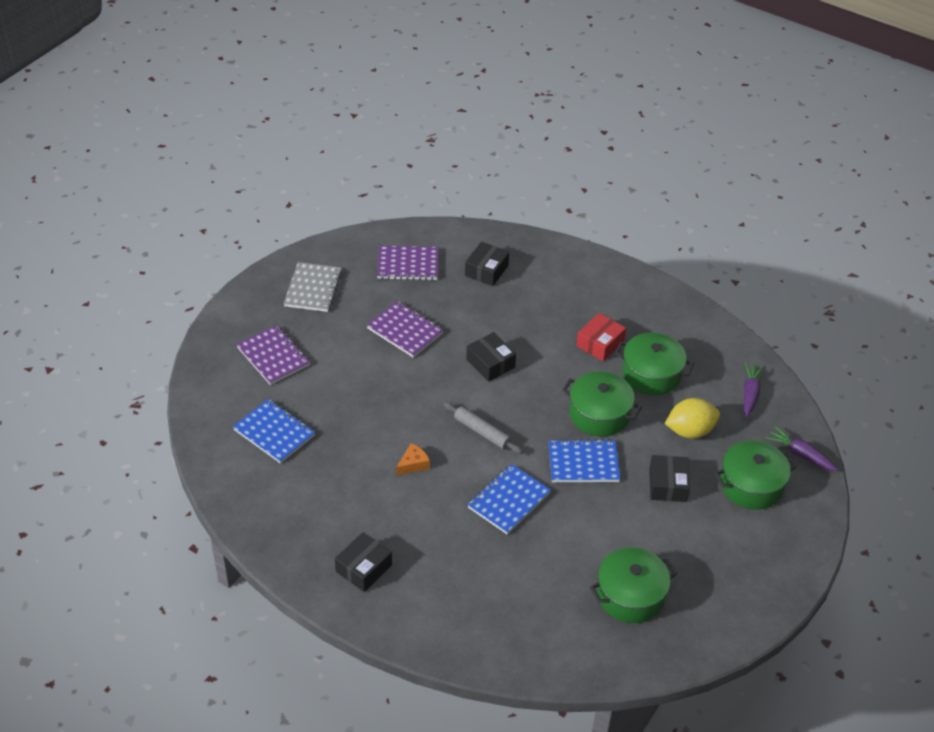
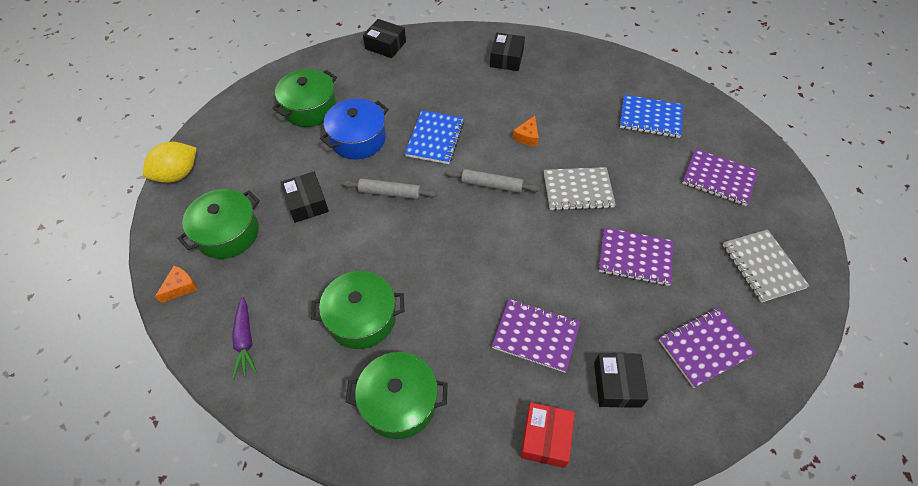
camera: 155 degrees right, 10 degrees up
black box [466,332,516,382] -> black box moved to [363,19,406,58]
blue notebook [548,439,620,482] -> grey rolling pin [342,179,437,199]
green pot [562,371,642,437] -> green pot moved to [346,352,448,439]
red box [576,313,626,362] -> red box moved to [521,403,575,468]
yellow lemon [665,398,720,439] -> yellow lemon moved to [143,142,197,183]
purple carrot [765,426,838,471] -> orange cheese [155,266,198,303]
none -> blue pot [320,99,389,159]
none -> purple notebook [492,299,580,373]
none -> grey notebook [544,167,616,211]

